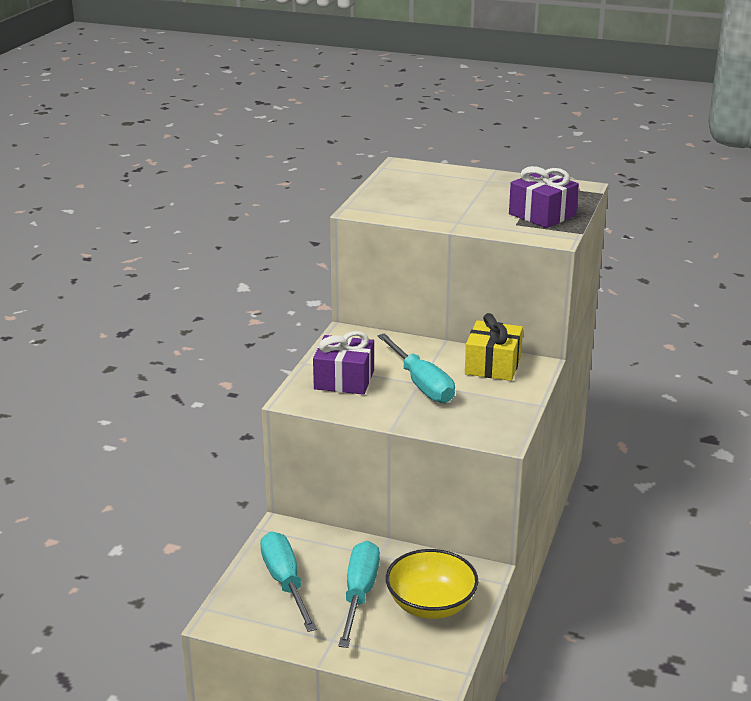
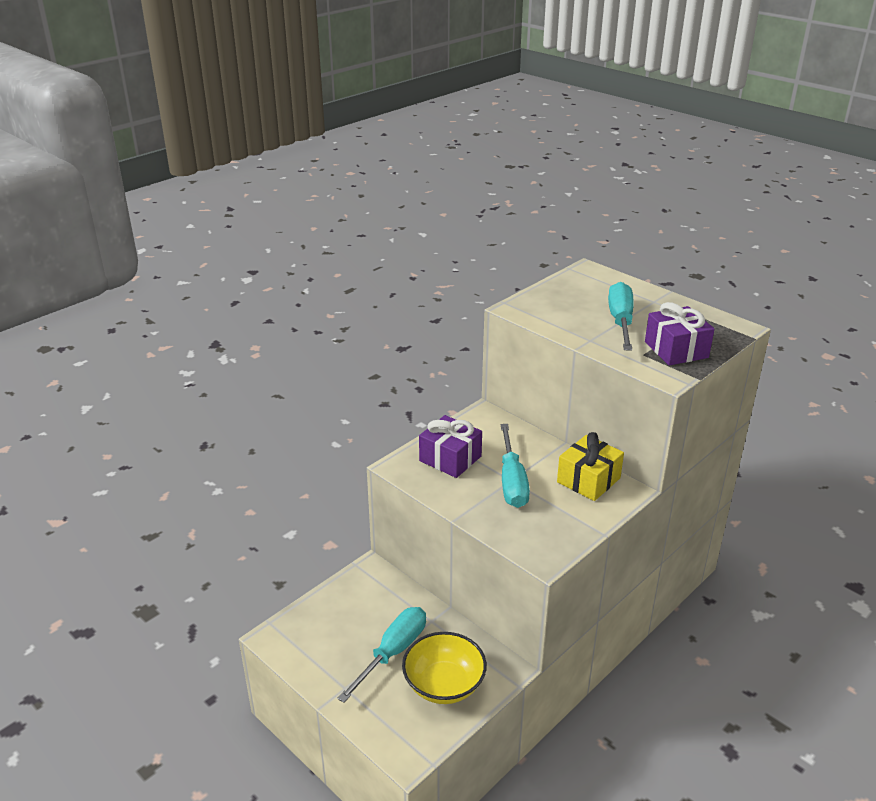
camera: 25 degrees right, 5 degrees up
turquoise screwdriver [260,531,317,632] -> turquoise screwdriver moved to [608,282,634,351]

